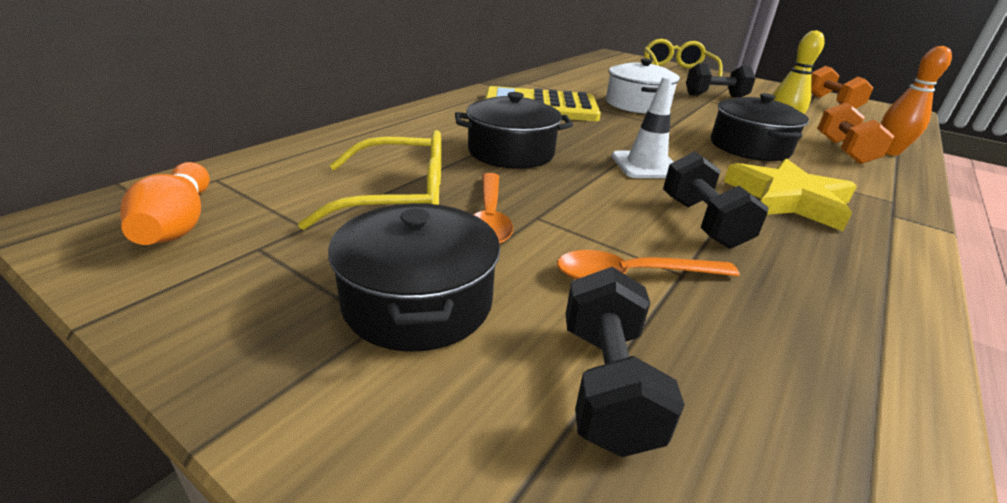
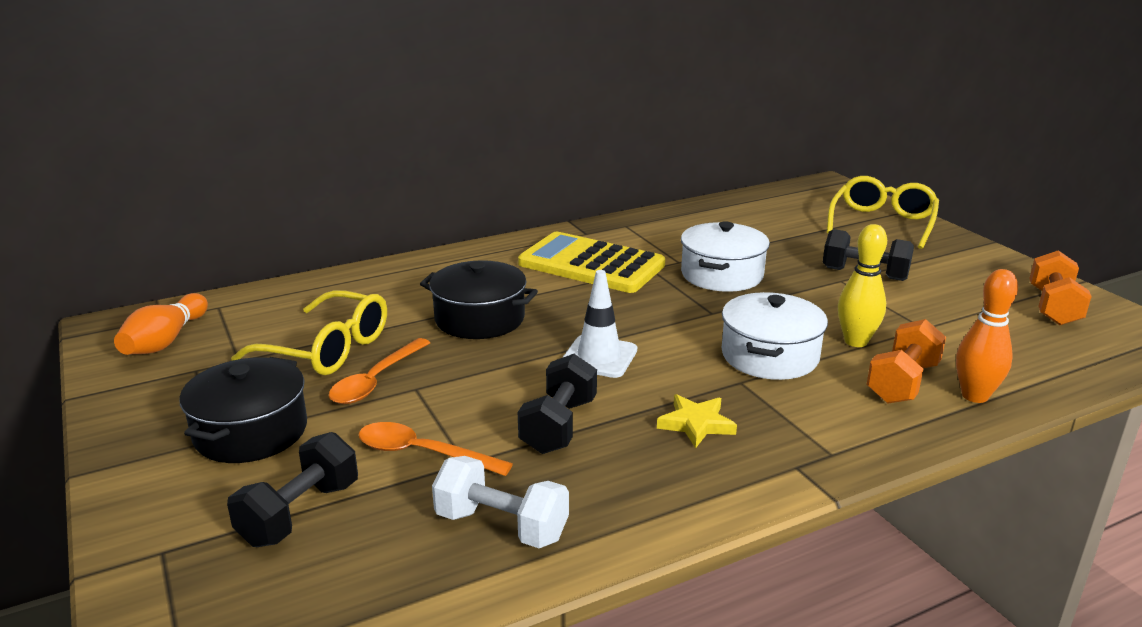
camera: 30 degrees right, 5 degrees down
black pot [711,93,809,161] -> white pot [722,292,828,380]
yellow star [724,158,857,231] -> yellow star [657,394,737,448], size x0.57
none -> white dumbbell [432,456,569,548]

